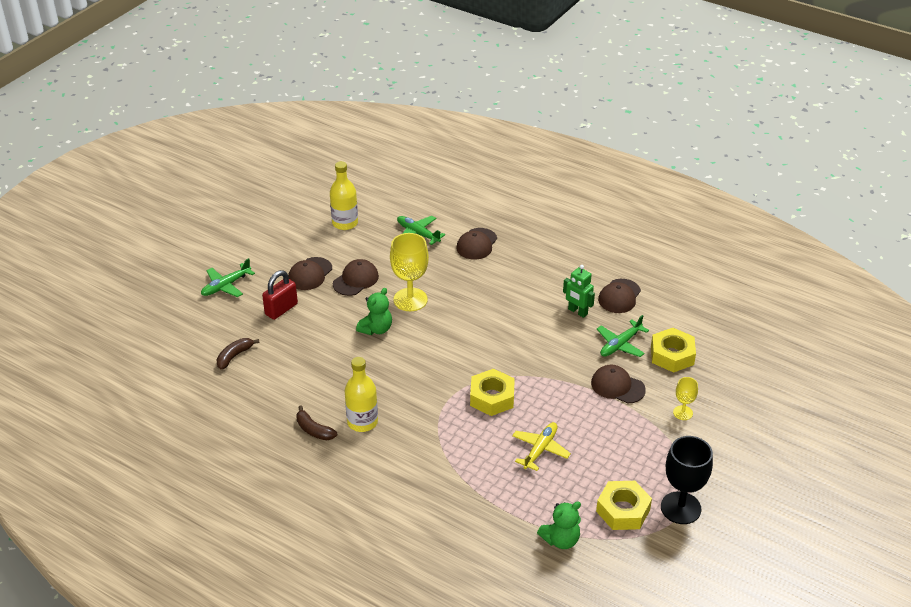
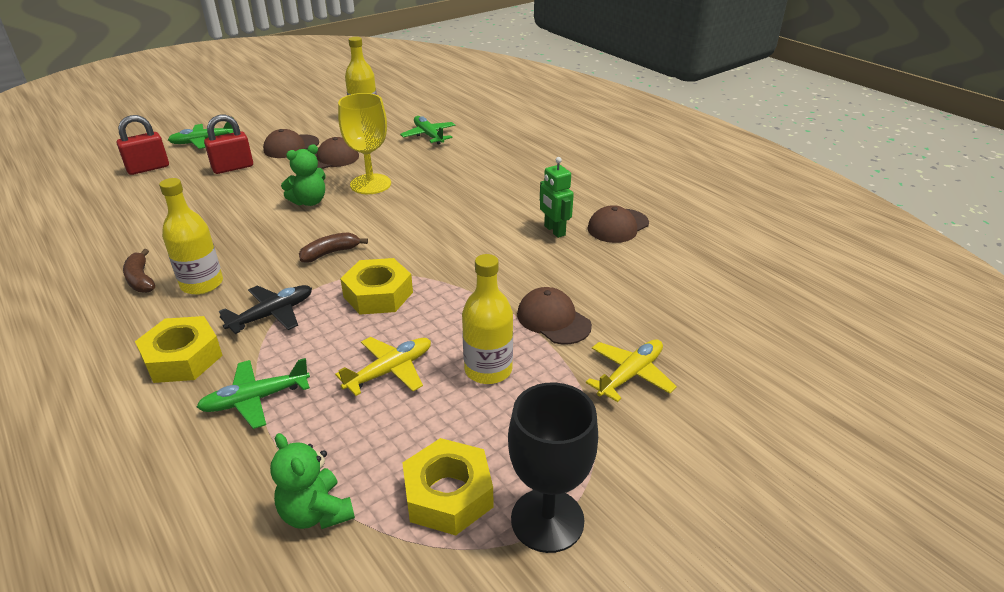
camera: 20 degrees right, 5 degrees down
brown banana [216,338,260,370] -> brown banana moved to [299,232,368,262]
brown cap [456,228,497,260] -> none
green teddy bear [537,501,581,549] -> green teddy bear turned 60 degrees clockwise [270,433,355,529]
green plane [597,315,649,357] -> green plane moved to [197,358,310,429]
yellow nut [651,328,696,373] -> yellow nut moved to [135,316,223,383]
yellow goblet [673,377,698,420] -> yellow plane [586,339,677,402]
none -> red padlock [117,115,169,175]
none -> black plane [219,285,312,334]
none -> yellow bottle [462,254,513,384]

